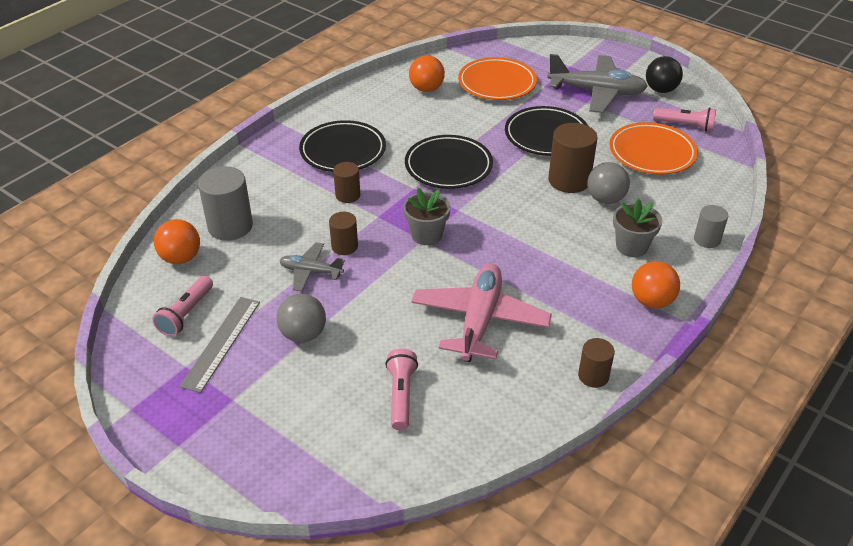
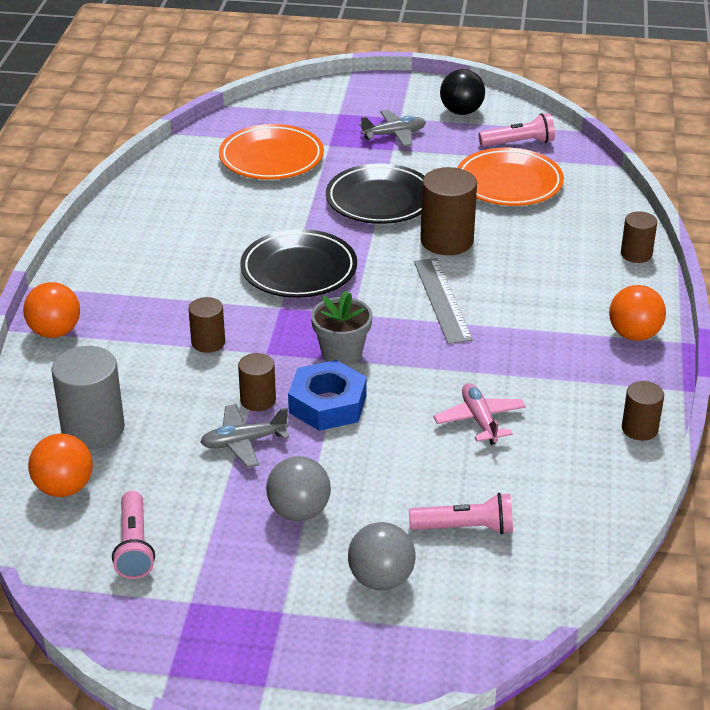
camera: 30 degrees left, 5 degrees down
grey ruler [180,297,260,393] -> grey ruler moved to [414,258,473,344]
black plate [299,120,386,172] -> none
pink flashlight [385,349,418,430] -> pink flashlight turned 120 degrees clockwise [409,493,513,535]
orange ball [409,55,445,92] -> orange ball moved to [23,282,80,338]
pink plane [411,264,552,362] -> pink plane [433,383,526,445], size x0.54
grey plane [547,54,648,113] -> grey plane [360,110,426,147], size x0.54
grey ball [587,162,630,204] -> grey ball moved to [348,522,416,590]
grey flower pot [613,199,662,257] -> none
grey cylinder [694,205,728,248] -> brown cylinder [621,211,657,263]
none -> blue nut [288,360,367,431]

